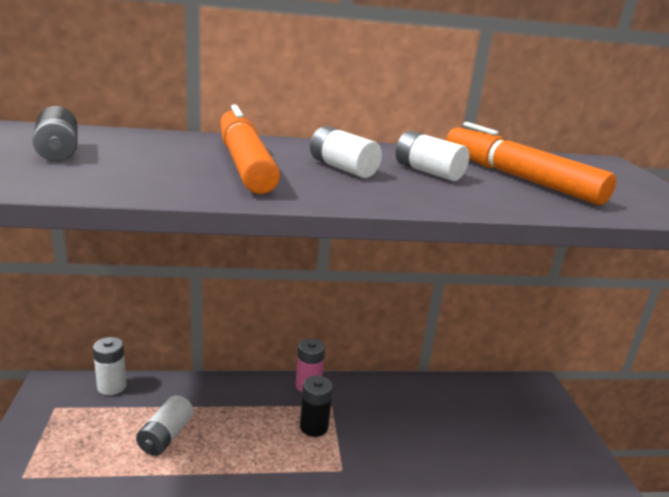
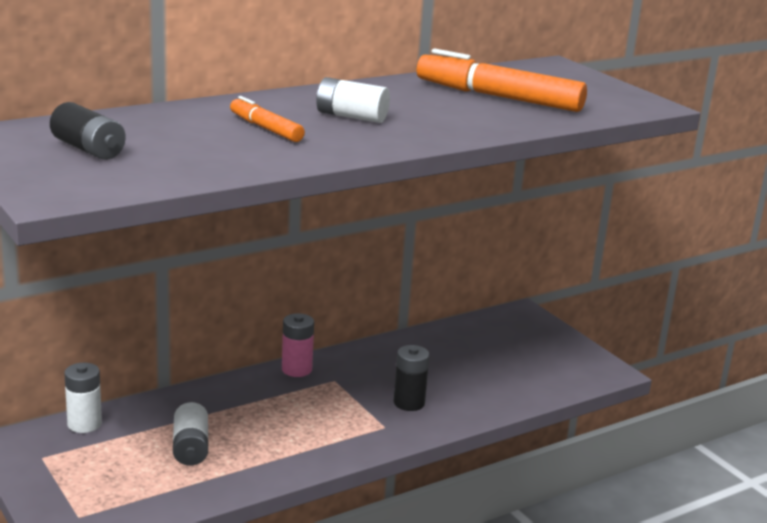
camera: 25 degrees left, 0 degrees up
orange marker [220,104,280,194] -> orange marker [230,96,305,142], size x0.53
black battery [300,376,333,437] -> black battery moved to [394,345,429,411]
white battery [396,131,469,181] -> none

